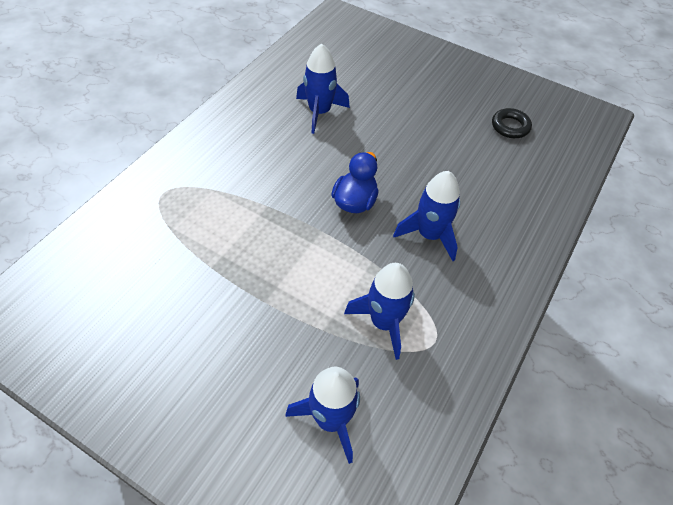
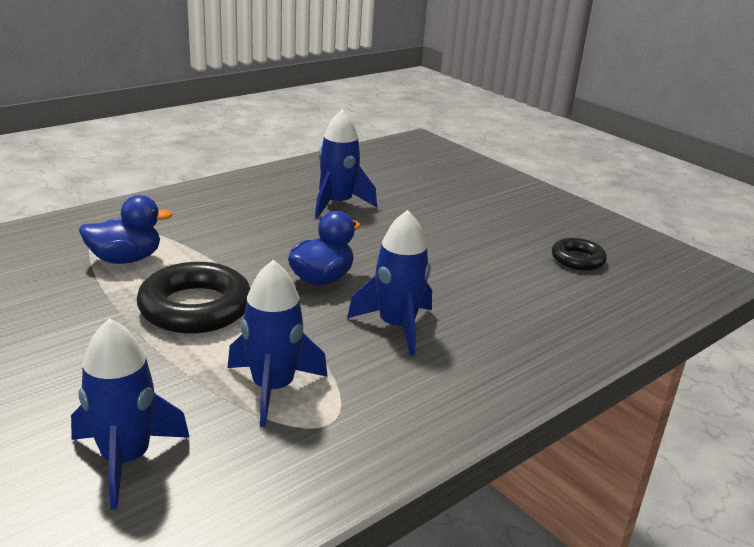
camera: 20 degrees right, 25 degrees down
none -> blue duck [79,195,173,264]
none -> black ring [137,262,251,334]

